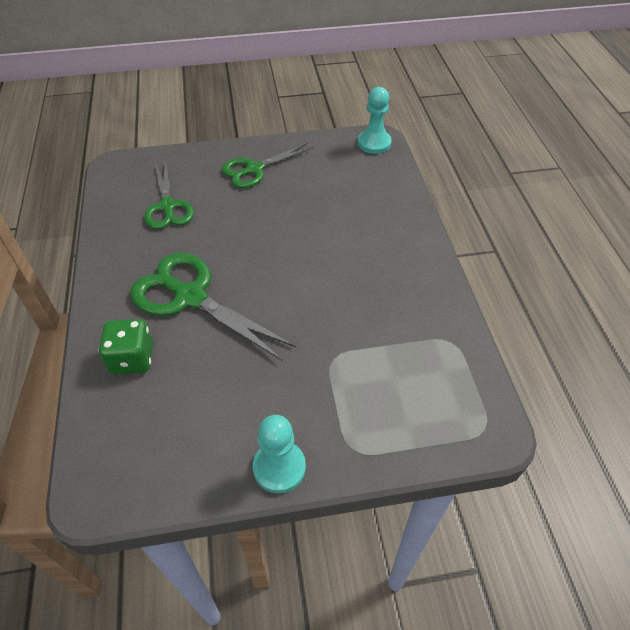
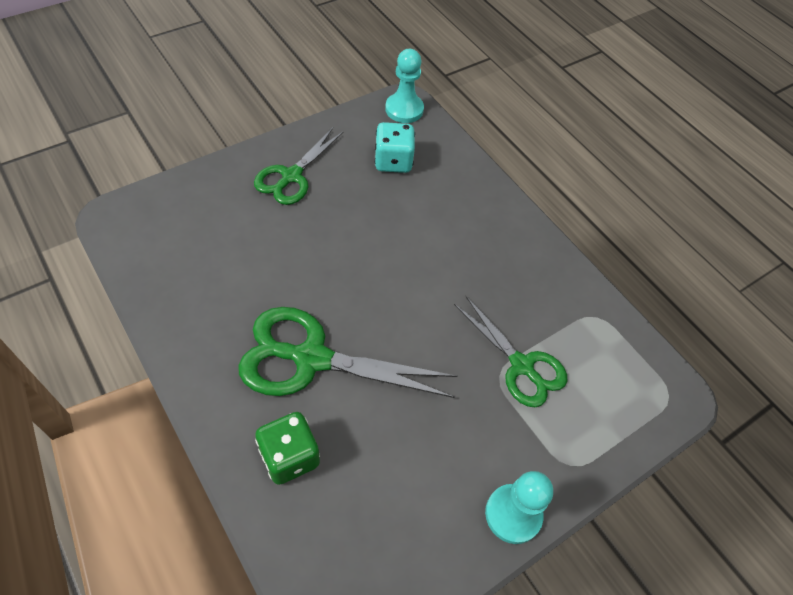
camera: 30 degrees left, 5 degrees up
green scissors [144,163,194,229] -> green scissors moved to [454,296,567,407]
none -> turquoise dice [374,122,415,173]

